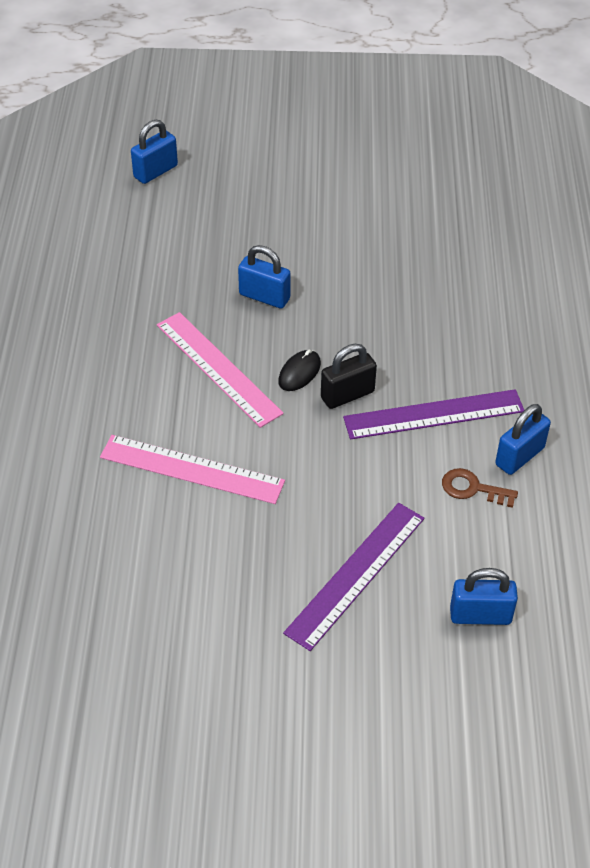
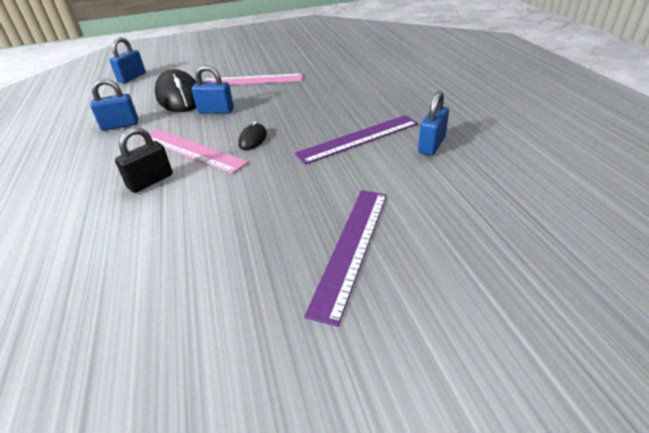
camera: 15 degrees left, 10 degrees down
pink ruler [100,435,285,504] -> pink ruler moved to [202,73,302,85]
black padlock [321,344,377,409] -> black padlock moved to [115,127,173,193]
brown key [442,468,518,508] -> none
blue padlock [450,568,518,625] -> blue padlock moved to [90,79,138,131]
none -> black mouse [155,69,197,112]

